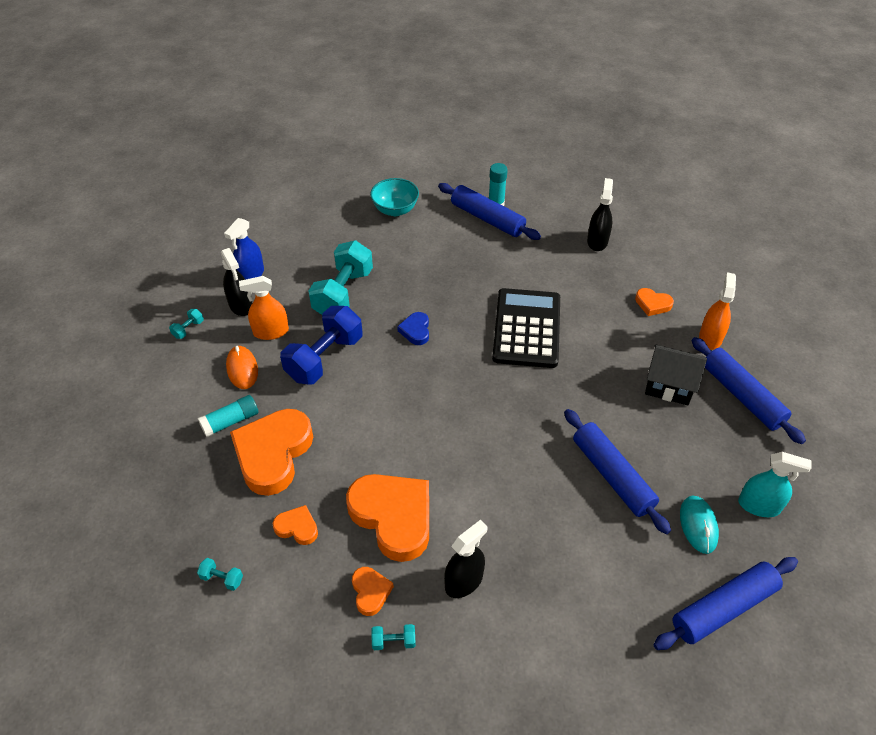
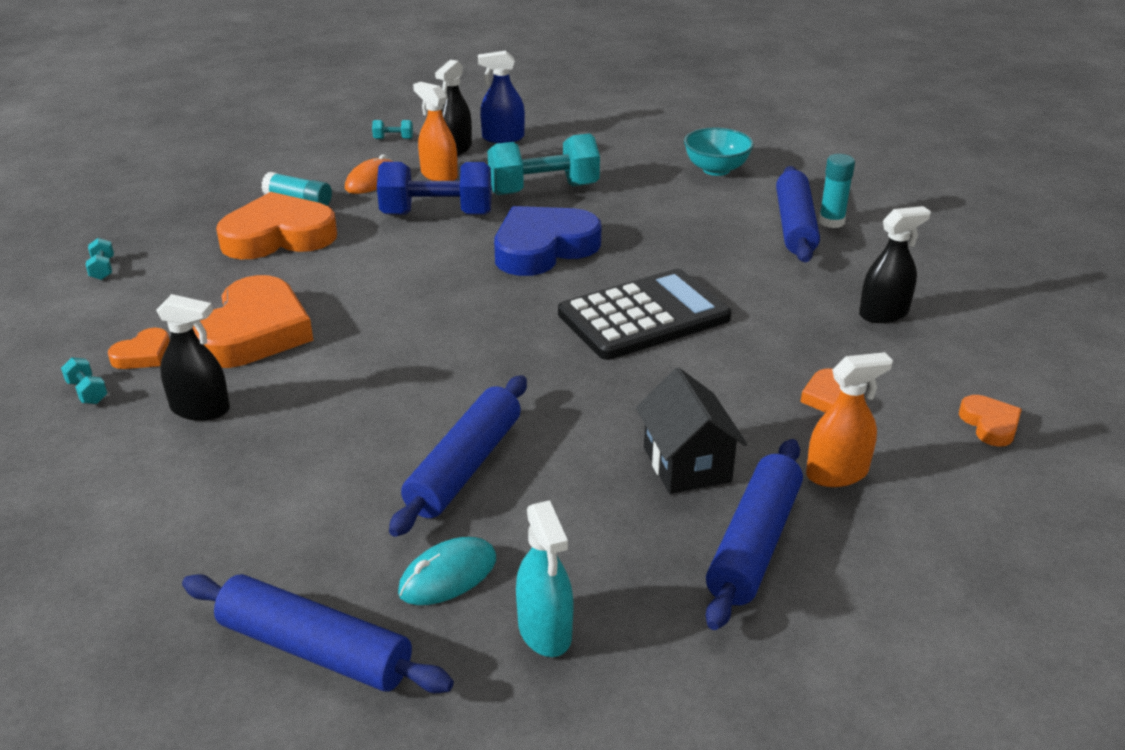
camera: 55 degrees right, 15 degrees down
orange heart [273,505,318,545] -> orange heart moved to [959,395,1022,447]
blue heart [397,312,429,345] -> blue heart [494,206,601,276], size x2.16

